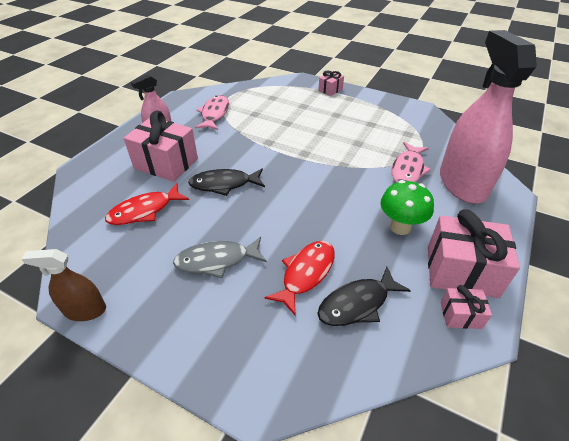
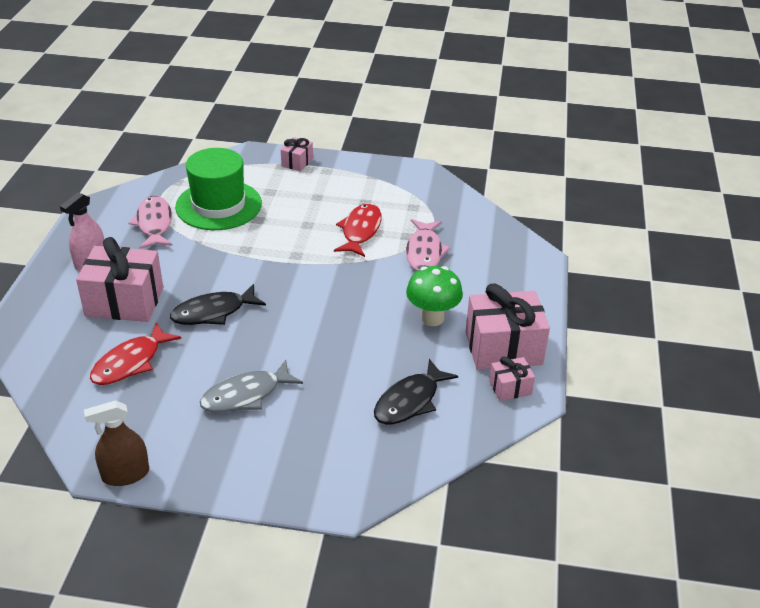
camera: 20 degrees left, 5 degrees down
red fish [264,241,335,315] -> red fish moved to [334,203,382,257]
pink spray bottle [440,30,537,204] -> none
none -> green hat [175,148,262,230]

